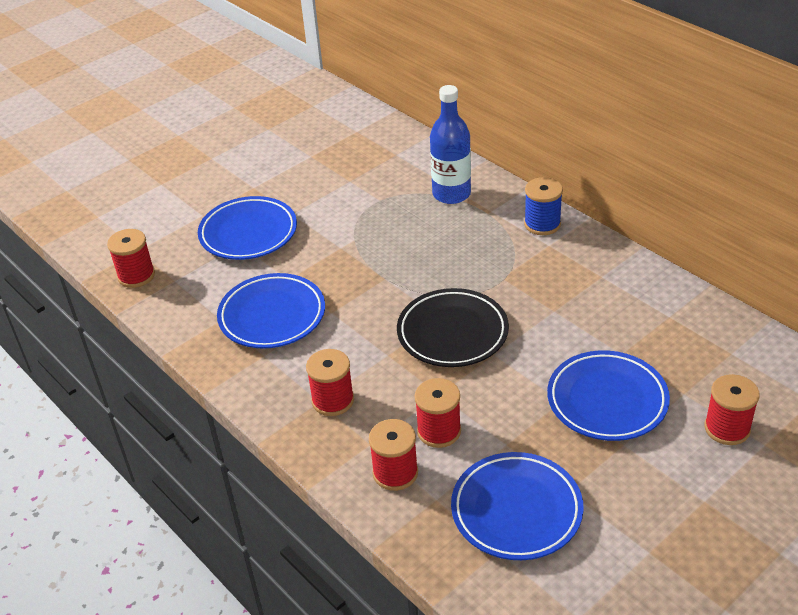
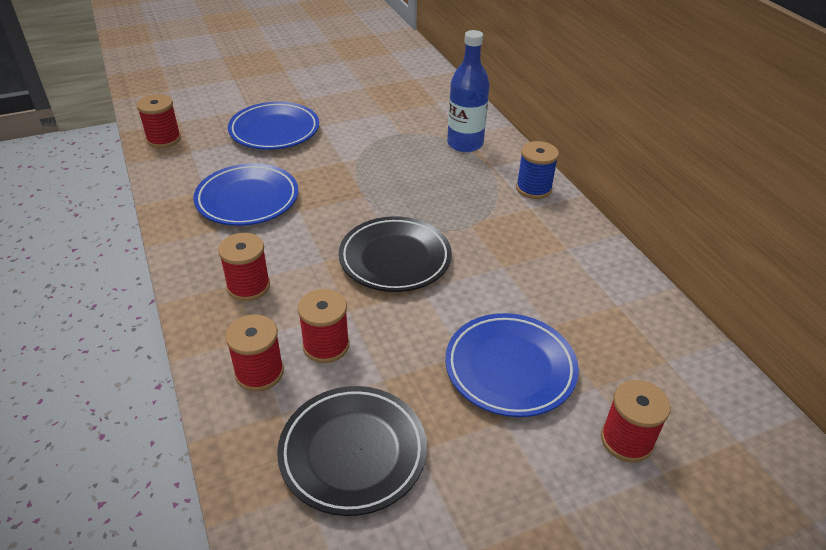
camera: 15 degrees right, 0 degrees up
blue plate [451,452,584,560] -> black plate [277,386,427,516]

